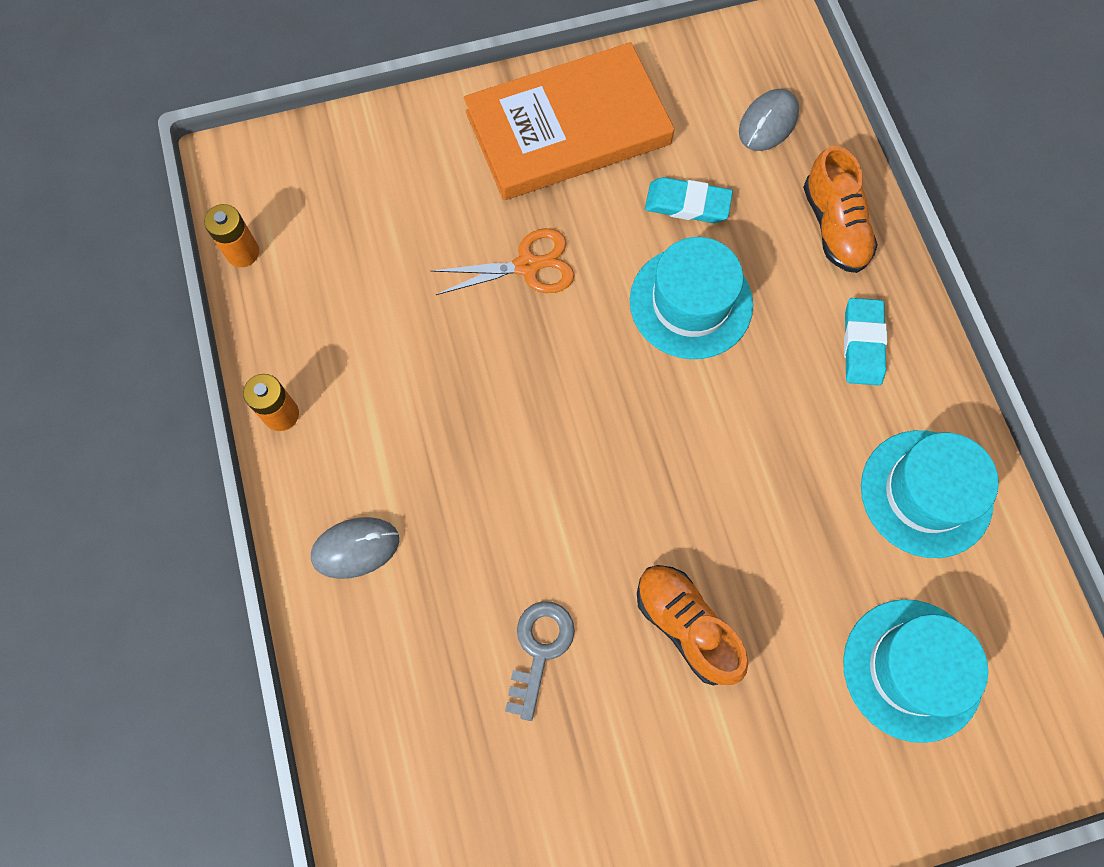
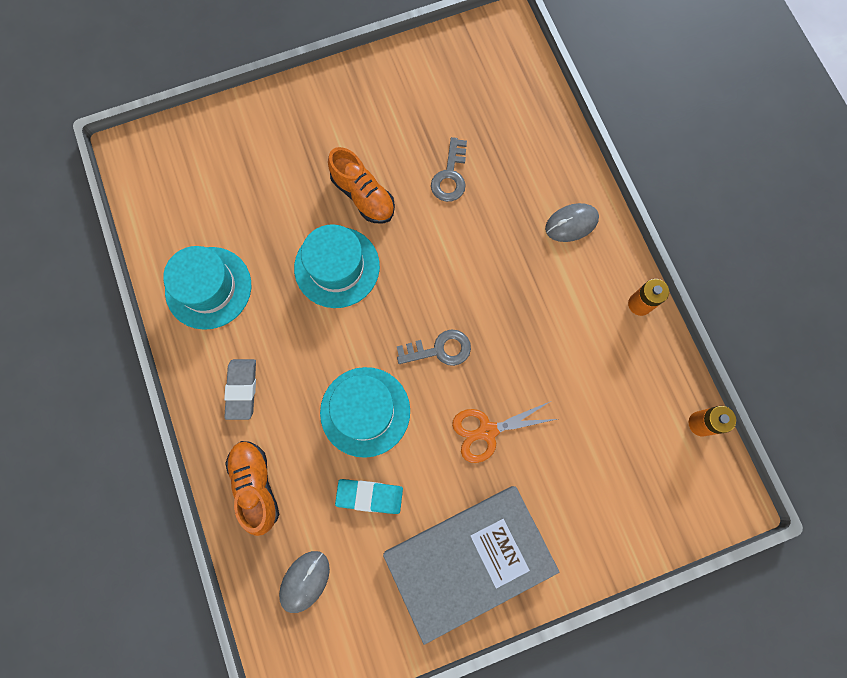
camera: 175 degrees right, 5 degrees up
orange book [464,42,674,200] -> grey book [383,486,559,645]
turquoise hat [843,599,988,743] -> turquoise hat moved to [294,224,380,308]
turquoise eraser [844,298,887,385] -> grey eraser [224,359,256,420]
none -> grey key [397,330,471,366]

